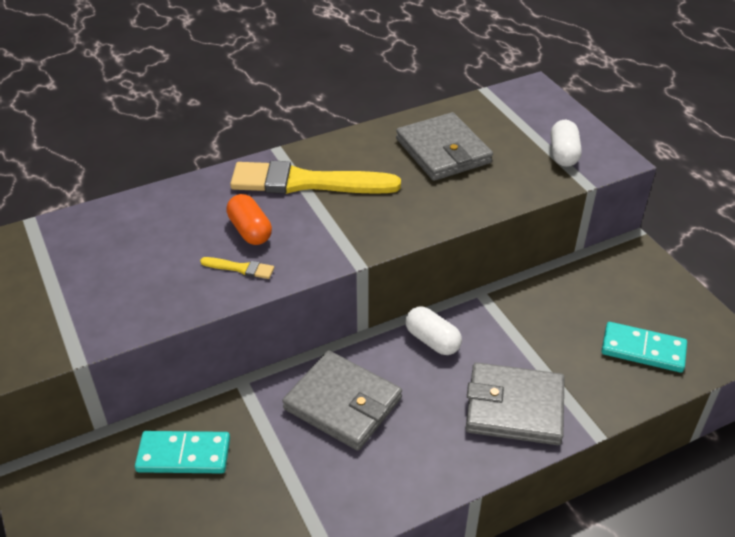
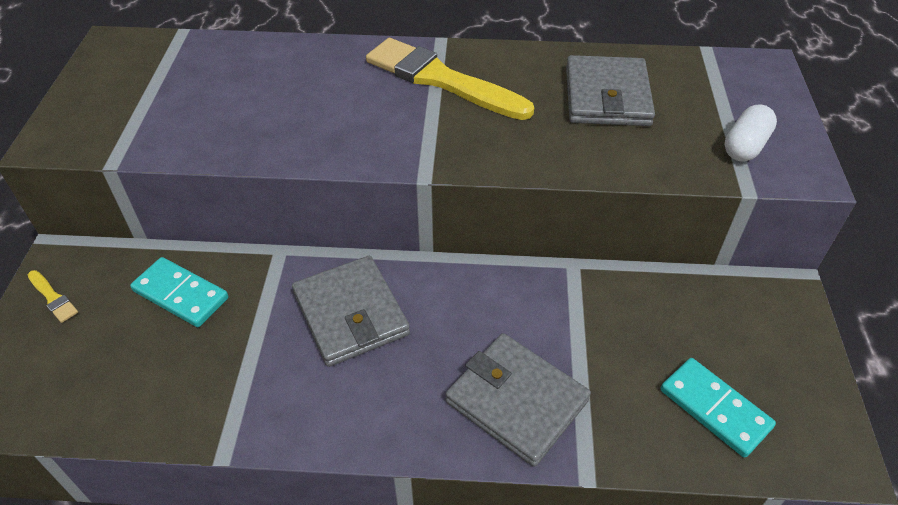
camera: 30 degrees right, 5 degrees up
yellow brush [200,257,274,279] -> yellow brush moved to [28,270,78,323]
orange capsule [226,194,272,245] -> none
white capsule [405,306,462,355] -> none

